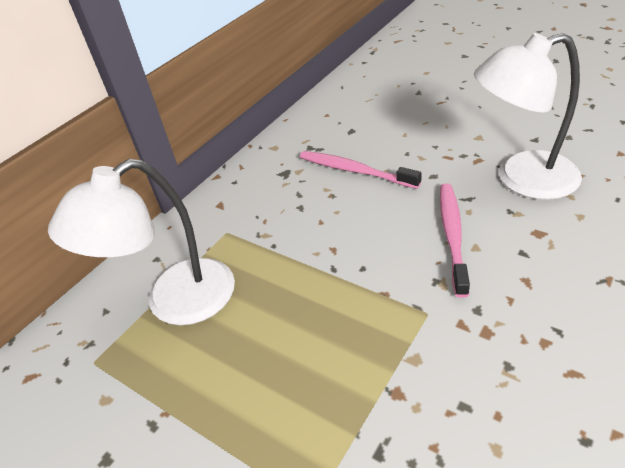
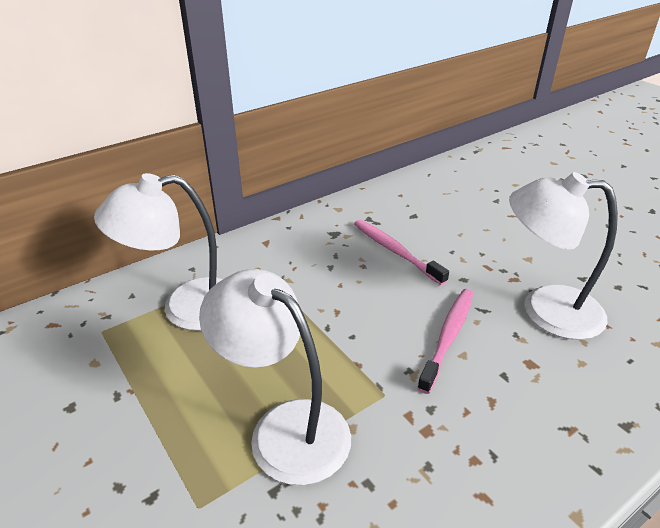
camera: 15 degrees right, 5 degrees down
none -> white lamp [199,269,351,485]

